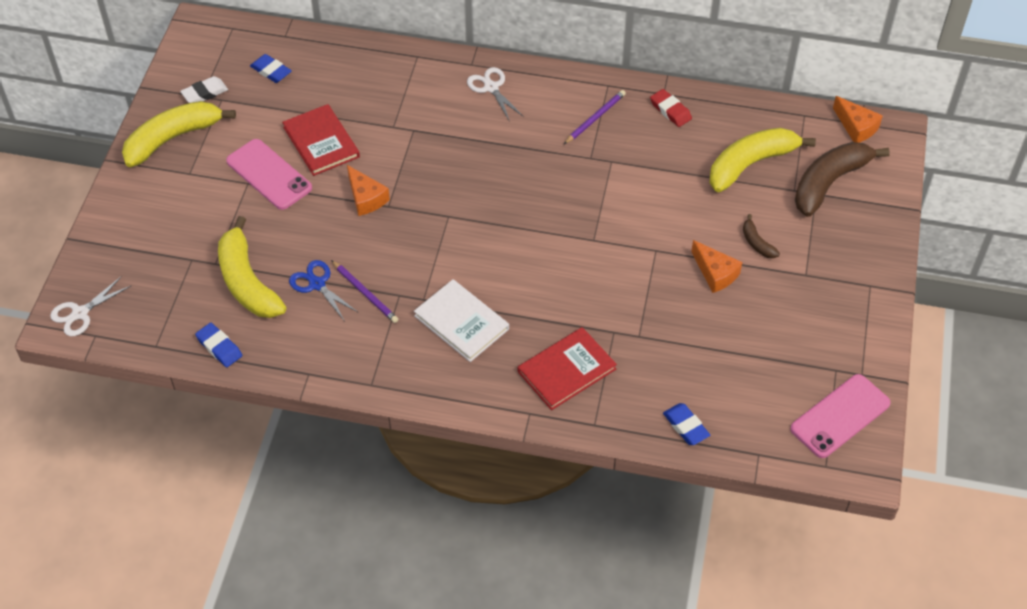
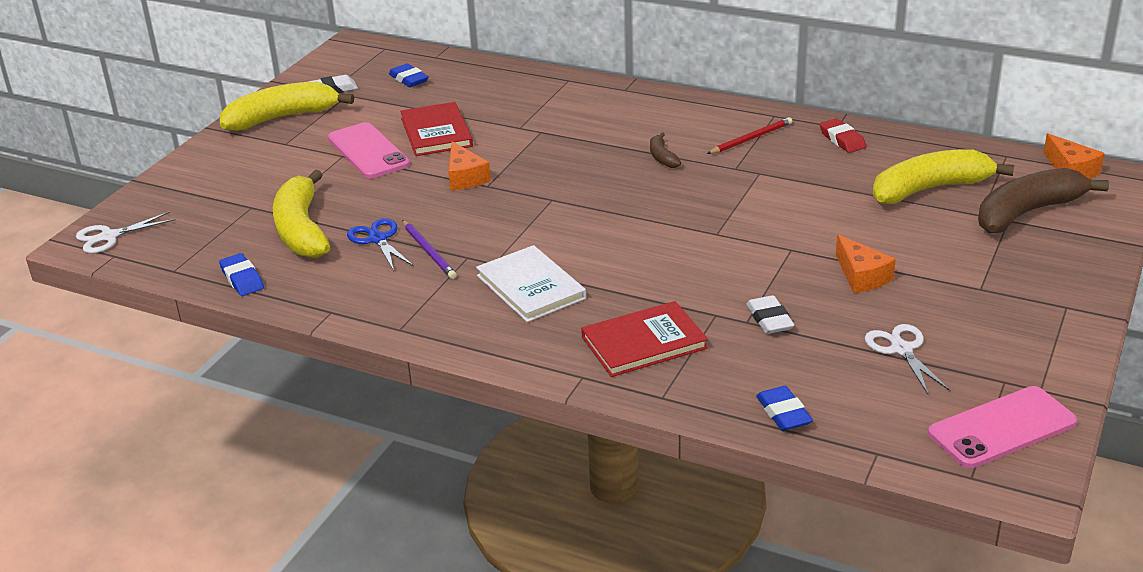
camera: 15 degrees right, 20 degrees down
white scissors [467,67,524,122] -> white scissors moved to [865,324,951,394]
purple pencil [564,90,626,144] -> red pencil [707,117,792,154]
brown banana [743,214,780,258] -> brown banana moved to [650,132,681,168]
none -> white eraser [746,295,794,334]

